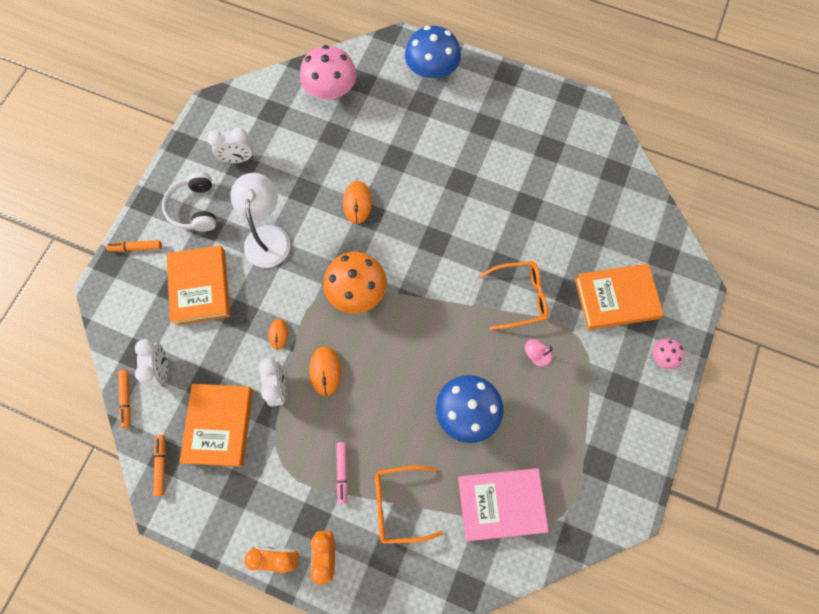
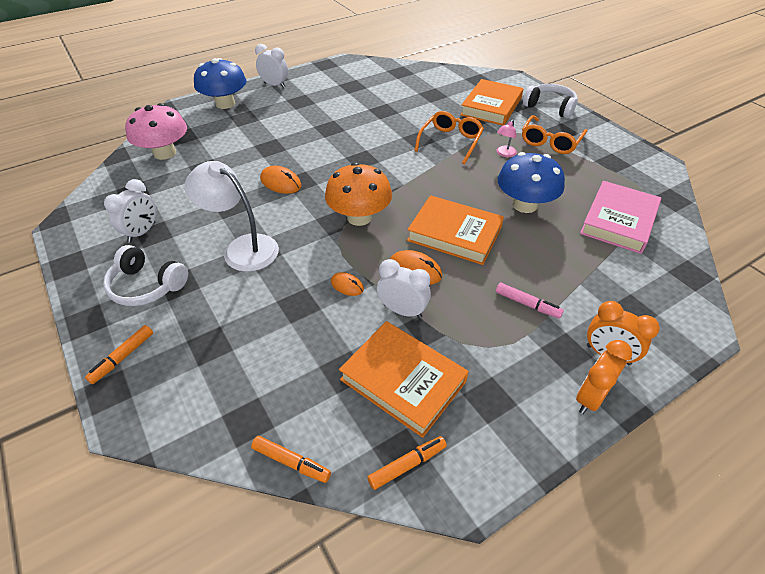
camera: 55 degrees left, 25 degrees down
white clock [135,339,168,388] -> white clock moved to [255,44,288,88]
orange marker [153,435,166,496] -> orange marker turned 120 degrees clockwise [367,436,447,490]
orange book [166,245,230,325] -> orange book moved to [407,195,504,265]
orange glasses [375,465,443,544] -> orange glasses moved to [522,115,587,154]
pink mushroom [653,339,685,369] -> white headphones [523,84,578,118]

